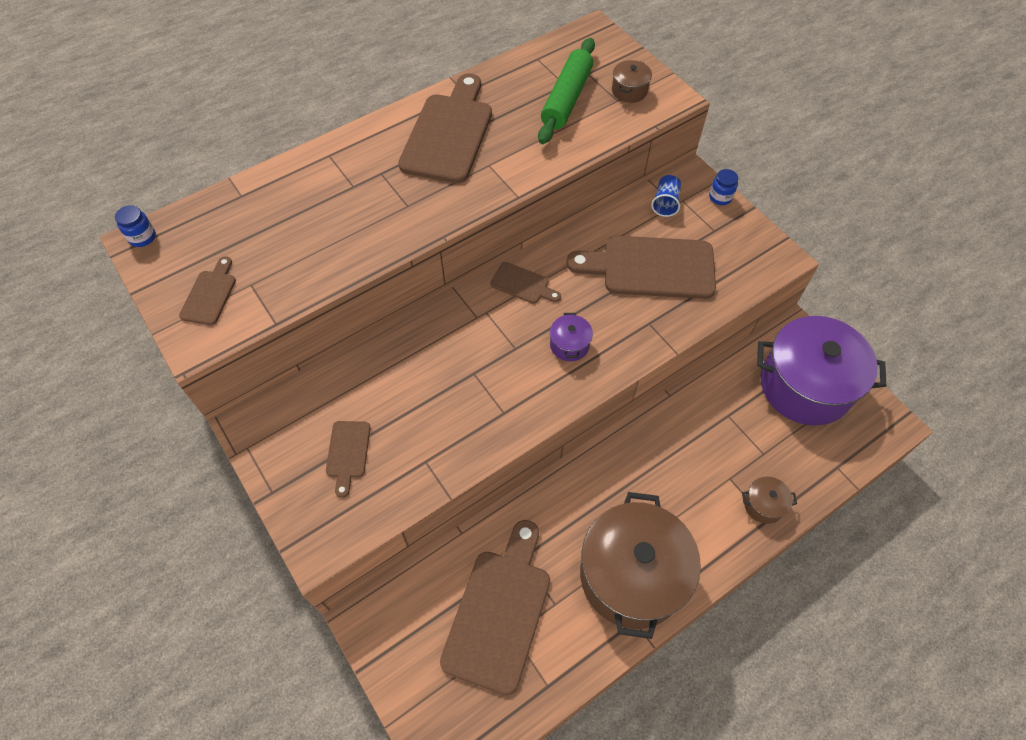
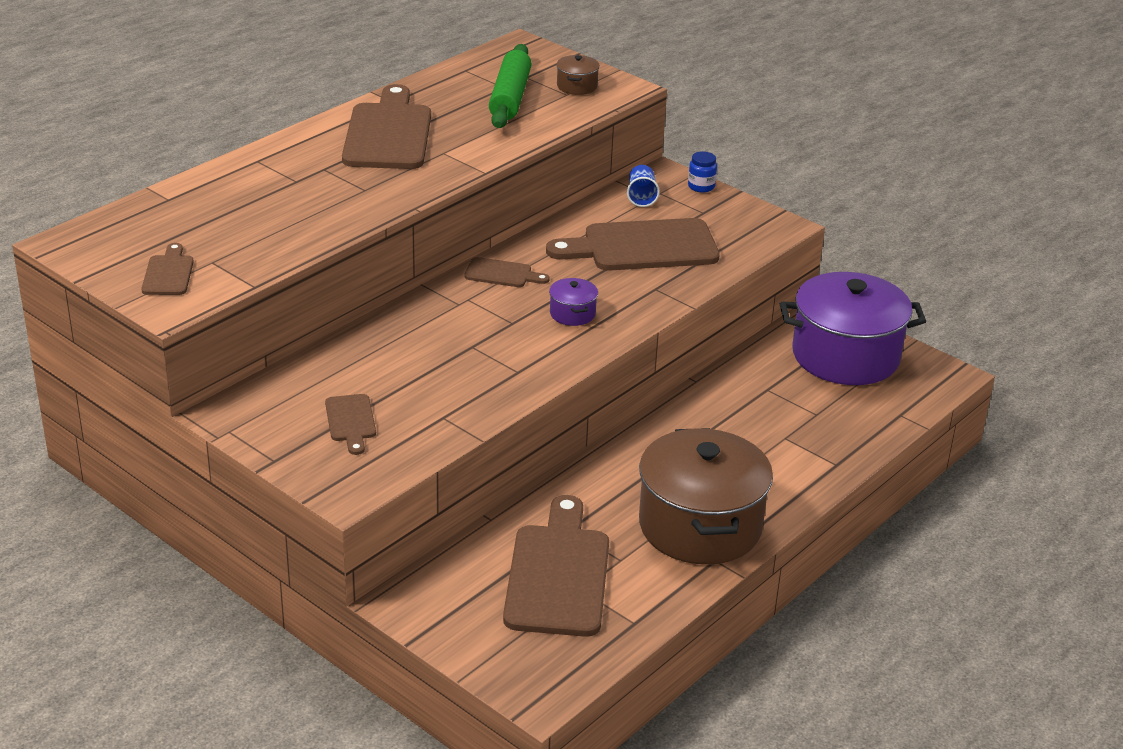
camera: 15 degrees left, 25 degrees down
blue jar [115,205,156,247] -> none
brown pot [742,476,797,524] -> none

